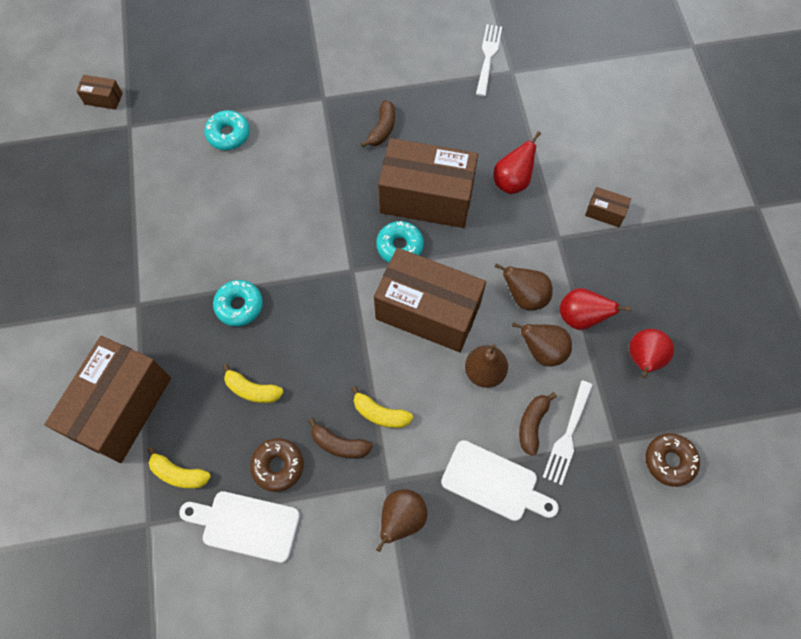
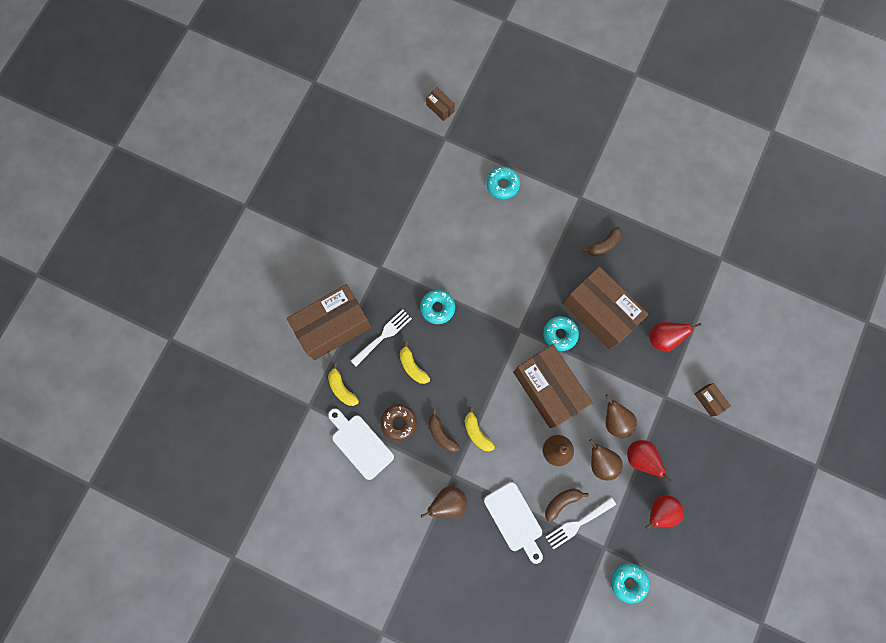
camera: 35 degrees right, 10 degrees up
white fork [476,24,502,96] -> white fork moved to [351,309,412,366]
brown donut [645,433,700,487] -> turquoise donut [611,563,650,604]

